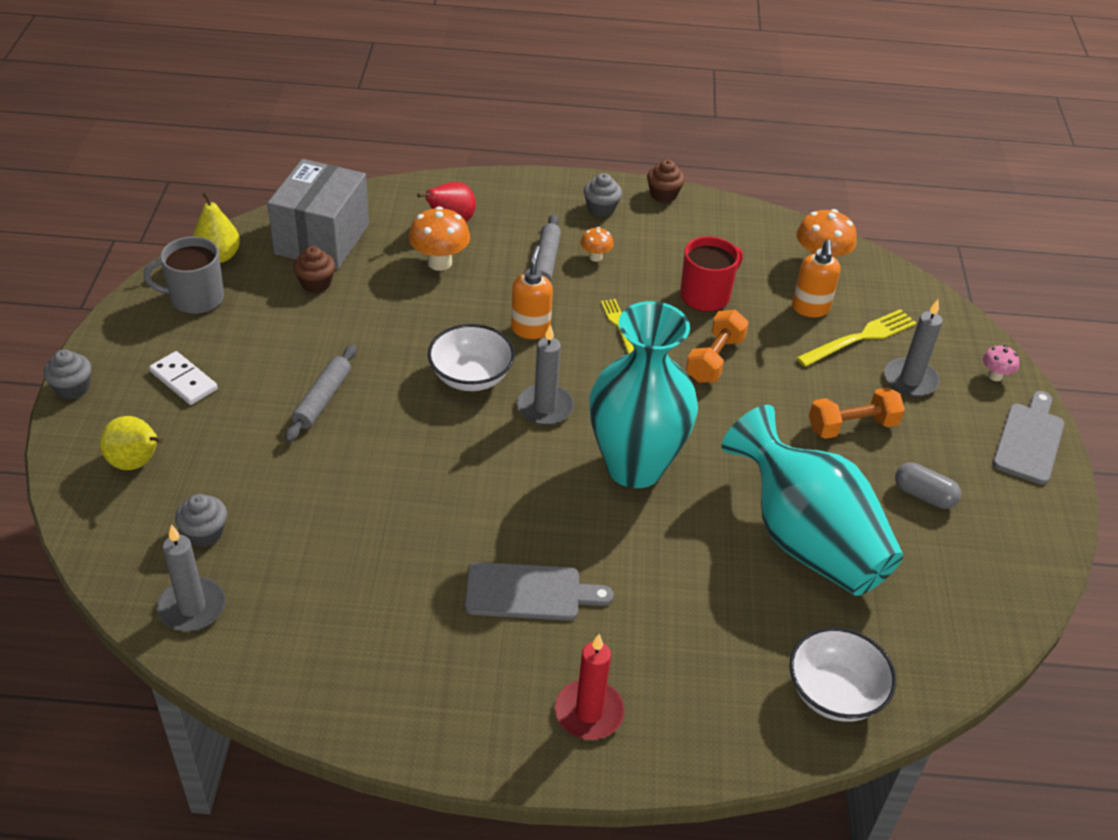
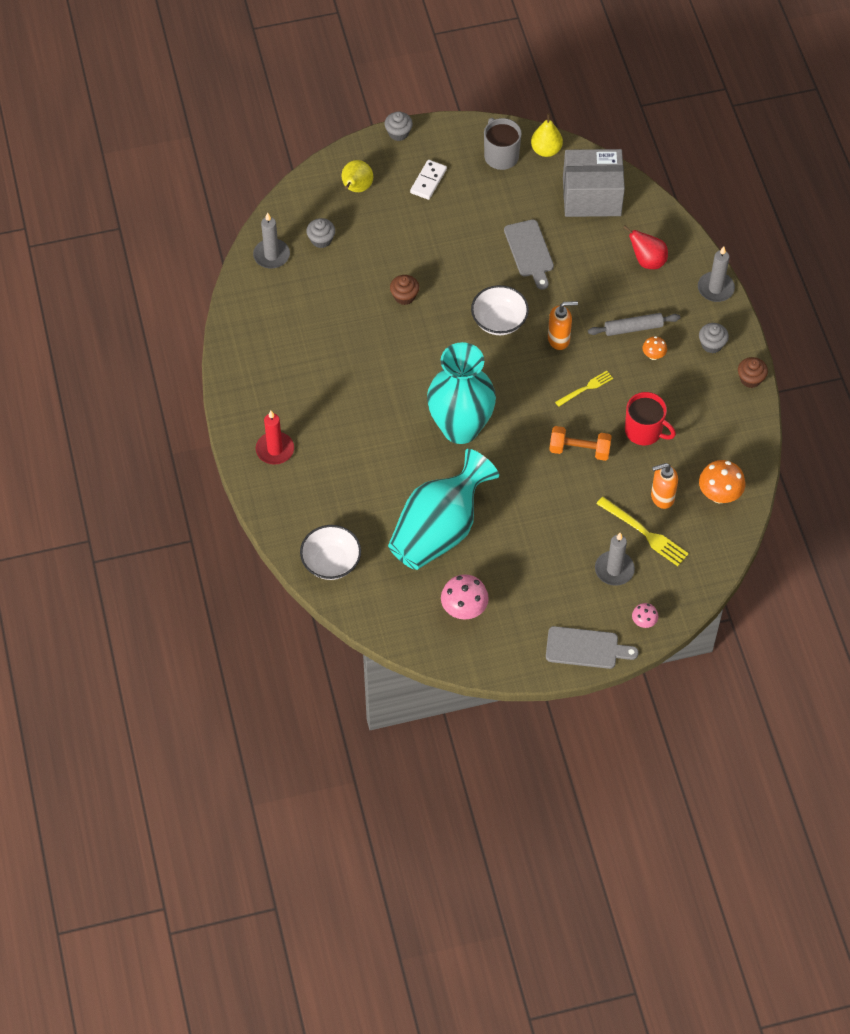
camera: 75 degrees right, 15 degrees up
grey rolling pin [285,344,357,443] -> none
brown cupcake [293,246,335,293] -> brown cupcake moved to [390,275,419,305]
orange mushroom [409,206,470,271] -> none
grey cutting board [465,562,613,621] -> grey cutting board moved to [504,219,554,290]
grey candle [517,325,574,425] -> grey candle moved to [698,246,735,302]
orange dumbbell [809,387,905,439] -> none
grey capsule [895,462,961,509] -> none
none -> pink mushroom [441,574,489,619]

